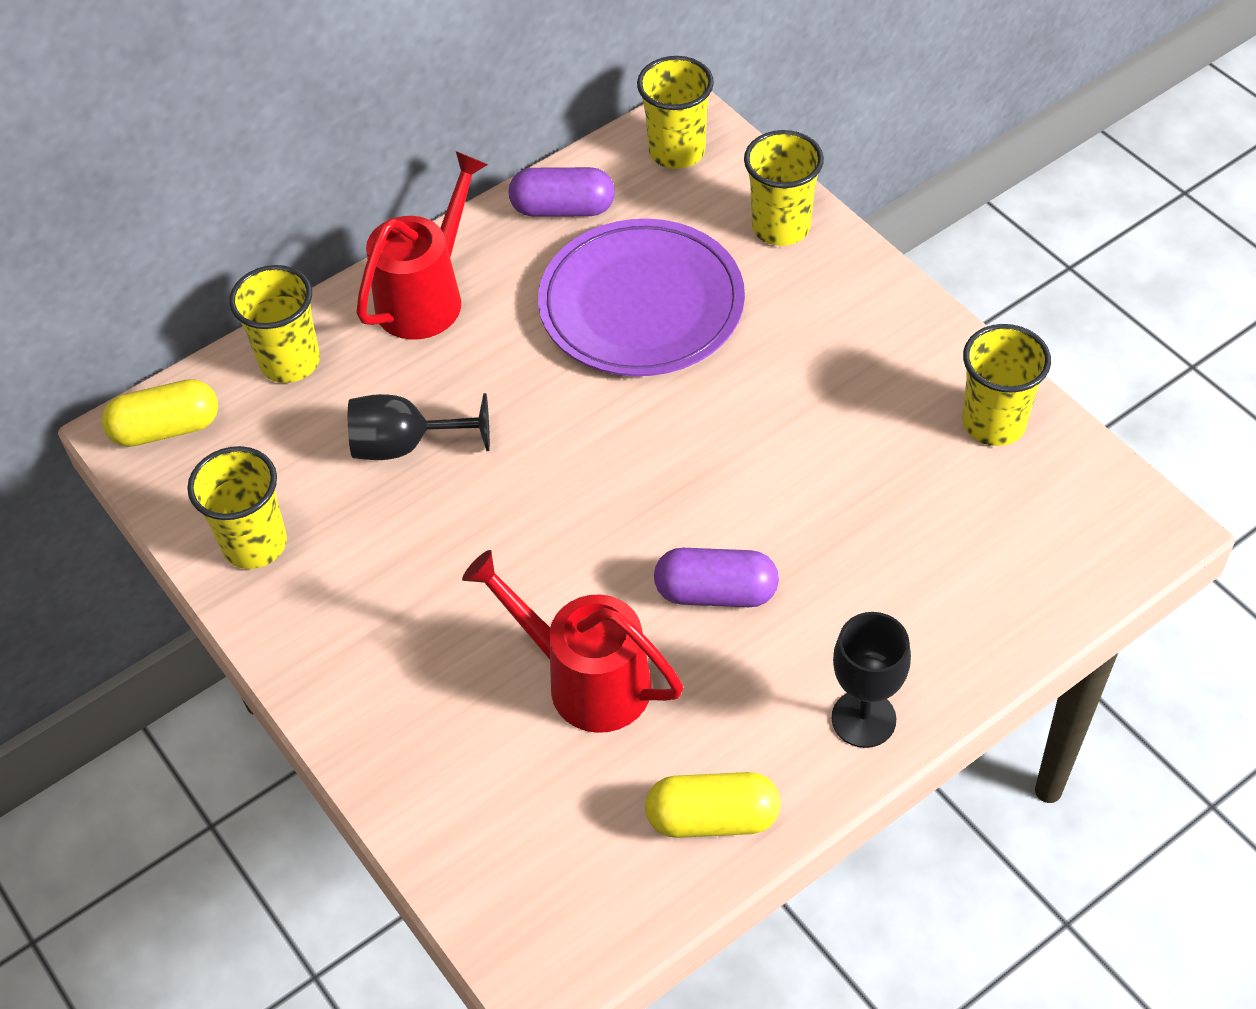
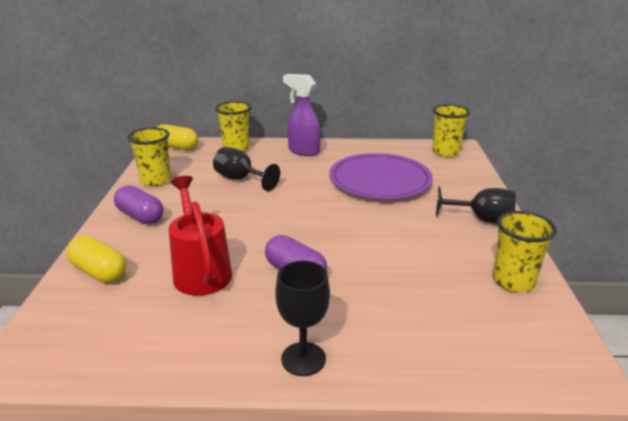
camera: 35 degrees right, 25 degrees down
red watering can [356,151,488,340] -> purple spray bottle [283,74,321,156]
purple capsule [508,167,615,217] -> purple capsule moved to [114,185,163,224]
yellow capsule [645,772,781,838] -> yellow capsule moved to [66,236,127,283]
yellow cup [744,130,824,246] -> none
none -> black goblet [436,186,516,224]

